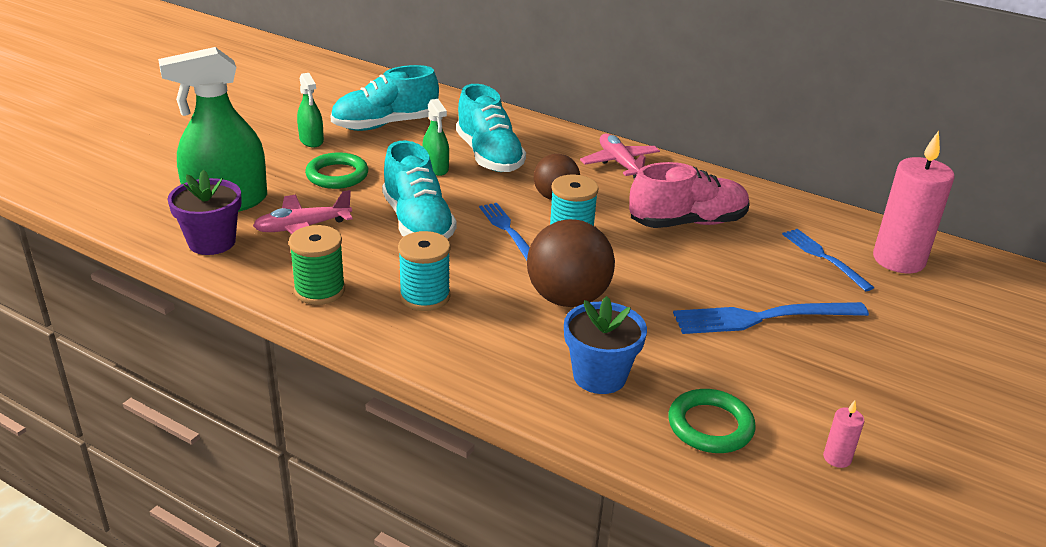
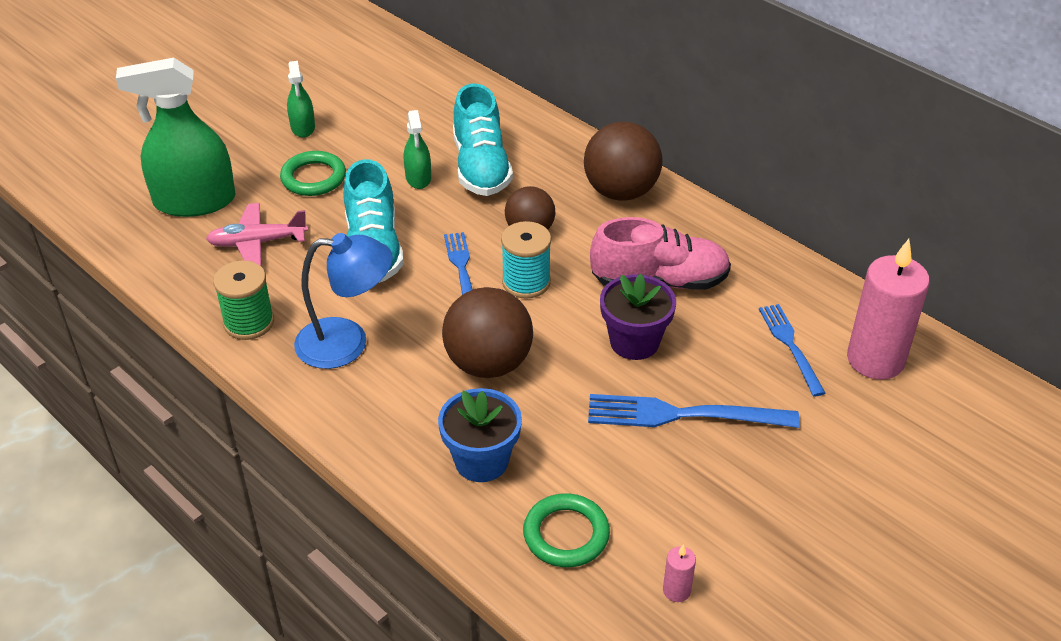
camera: 15 degrees right, 10 degrees up
purple flower pot [168,170,242,255] -> purple flower pot moved to [600,274,676,360]
turquoise shoe [330,65,439,131] -> none
turquoise spool [398,231,450,311] -> blue lamp [294,233,393,369]
pink plane [580,134,660,179] -> brown ball [584,122,663,201]

